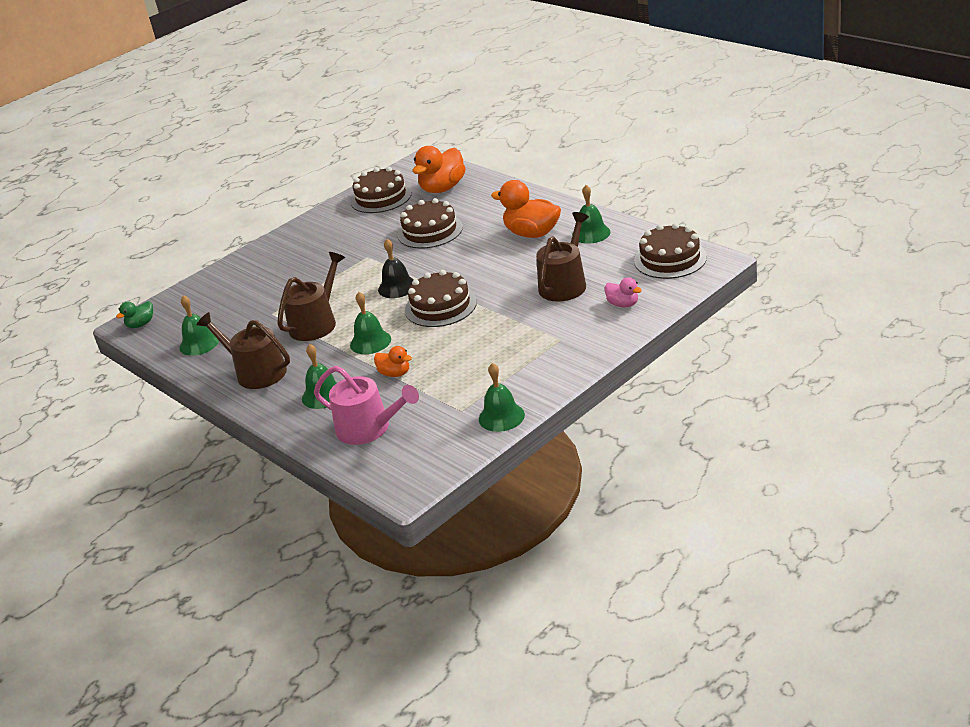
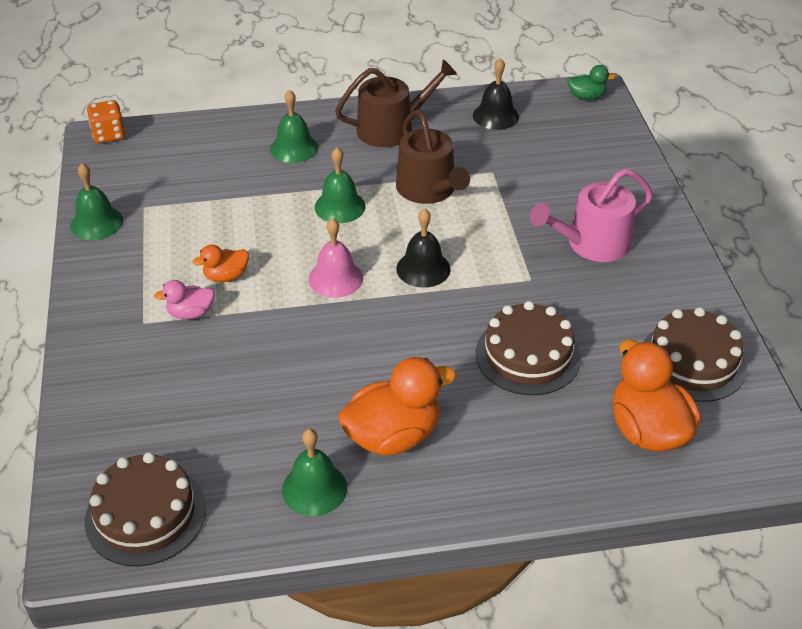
camera: 120 degrees right, 10 degrees up
green duck [116,301,153,328] -> green duck turned 105 degrees clockwise [567,65,616,100]
green bell [180,295,219,356] -> black bell [473,58,519,130]
pink watering can [314,366,419,445] -> pink watering can moved to [530,169,653,262]
orange duck [374,346,412,377] -> orange duck moved to [192,244,249,282]
brown cake [405,270,477,327] -> pink bell [309,218,363,298]
brown watering can [536,212,589,302] -> none
pink duck [605,277,642,308] -> pink duck moved to [154,280,214,320]
none -> orange dice [87,100,125,143]

